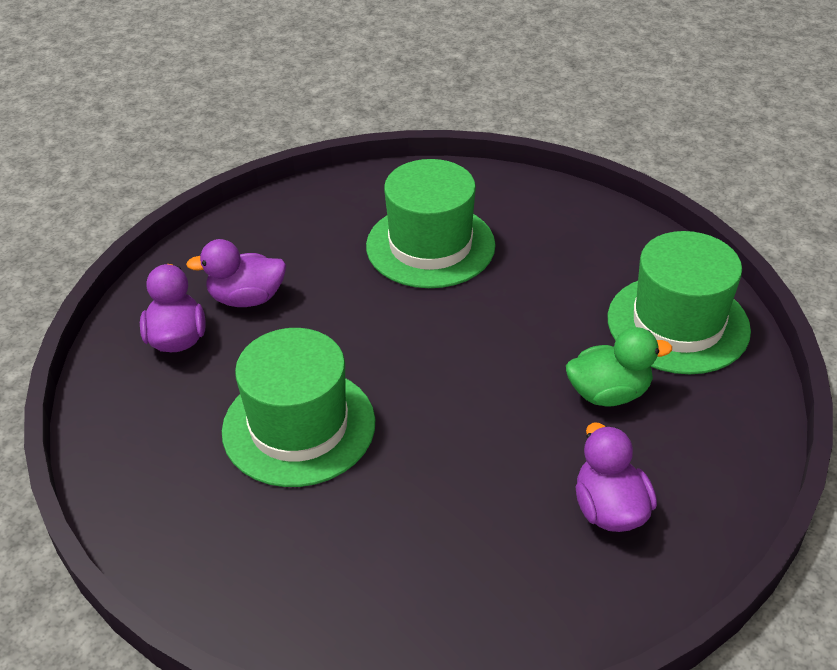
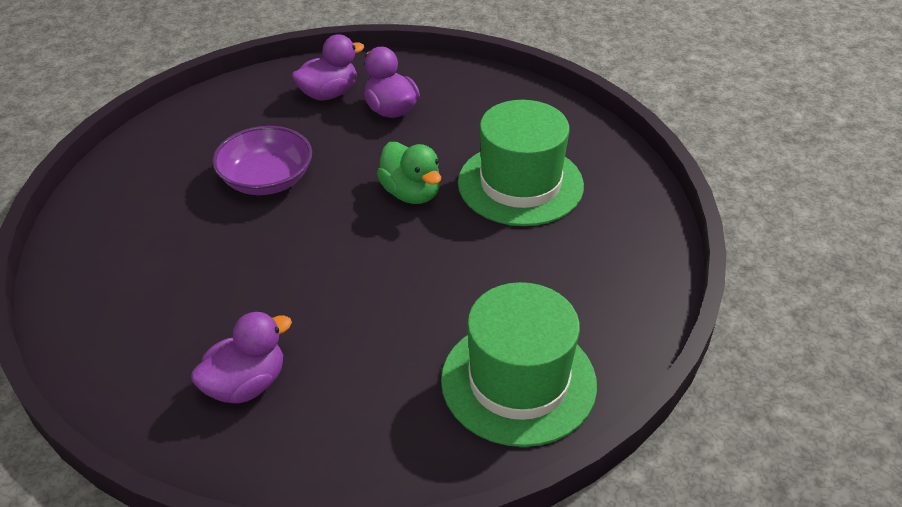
camera: 65 degrees right, 0 degrees up
green hat [222,328,375,487] -> purple bowl [213,126,312,195]
green duck [566,327,672,407] -> green duck moved to [377,142,441,204]

